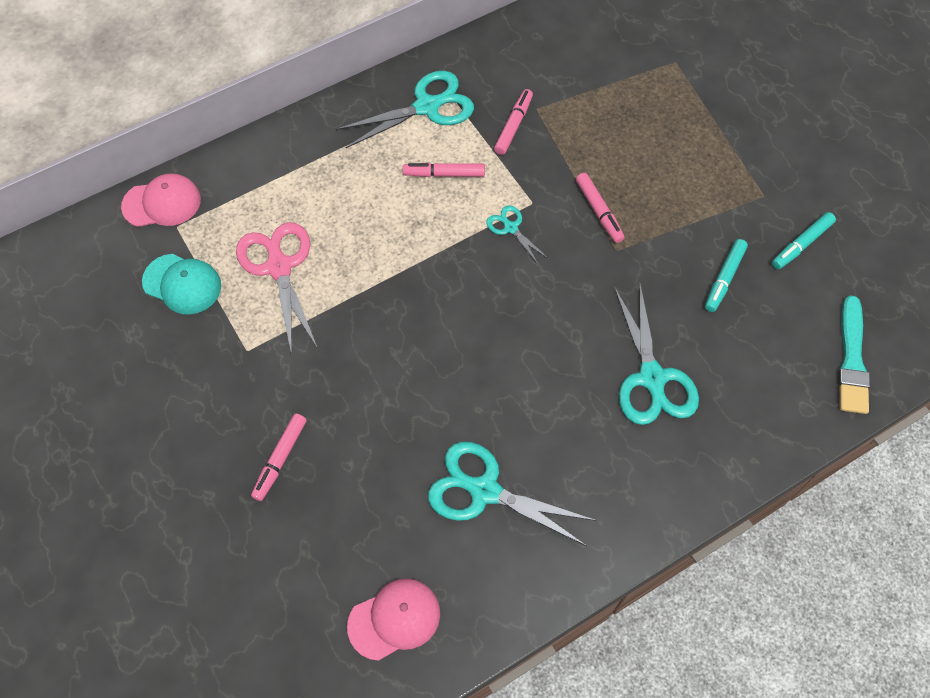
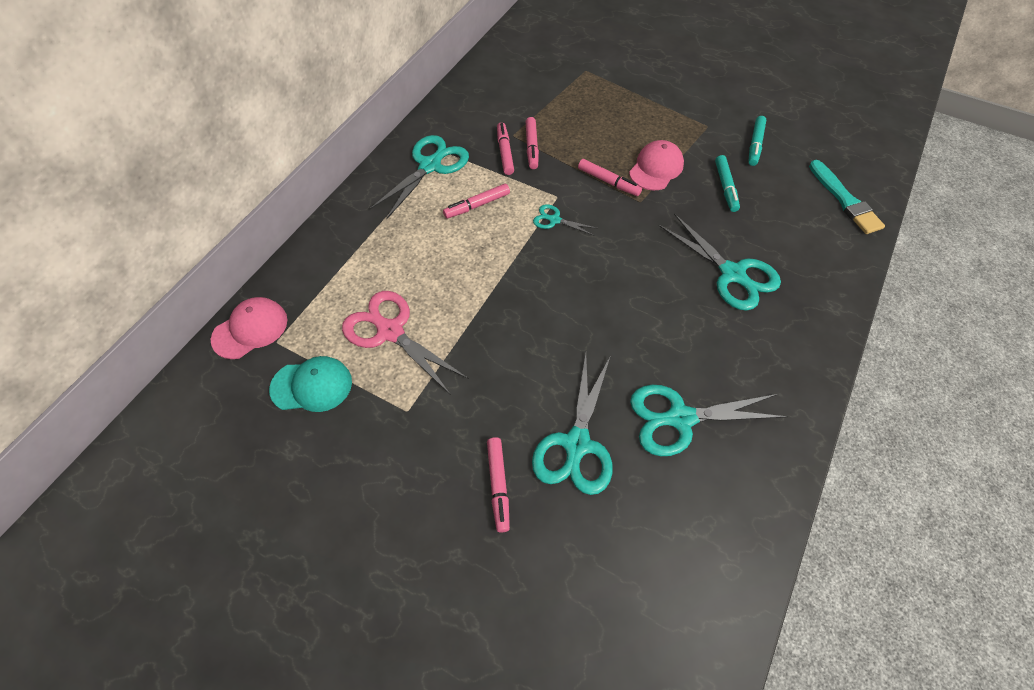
camera: 30 degrees left, 5 degrees down
pink cap [347,578,440,661] -> pink cap moved to [629,140,684,191]
none -> pink marker [526,117,539,169]
none -> turquoise scissors [532,354,613,495]

